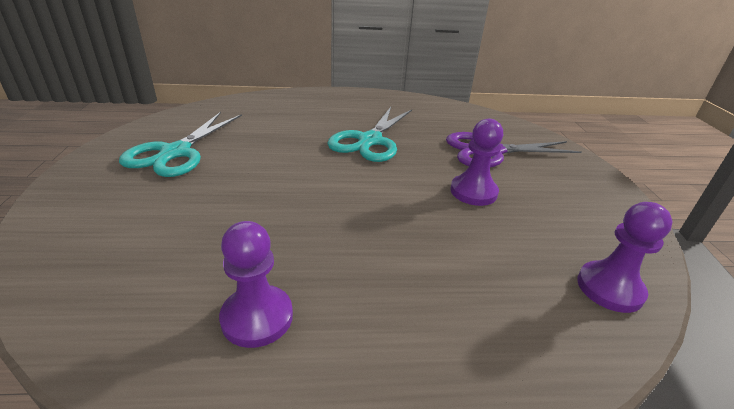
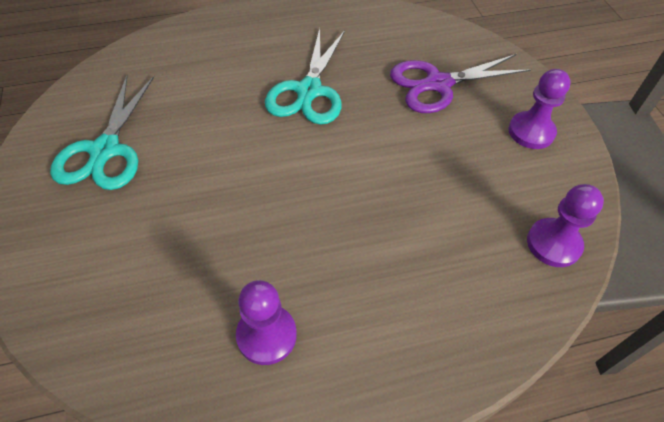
camera: 10 degrees left, 20 degrees up
purple pawn [450,118,503,206] -> purple pawn moved to [508,69,571,149]

